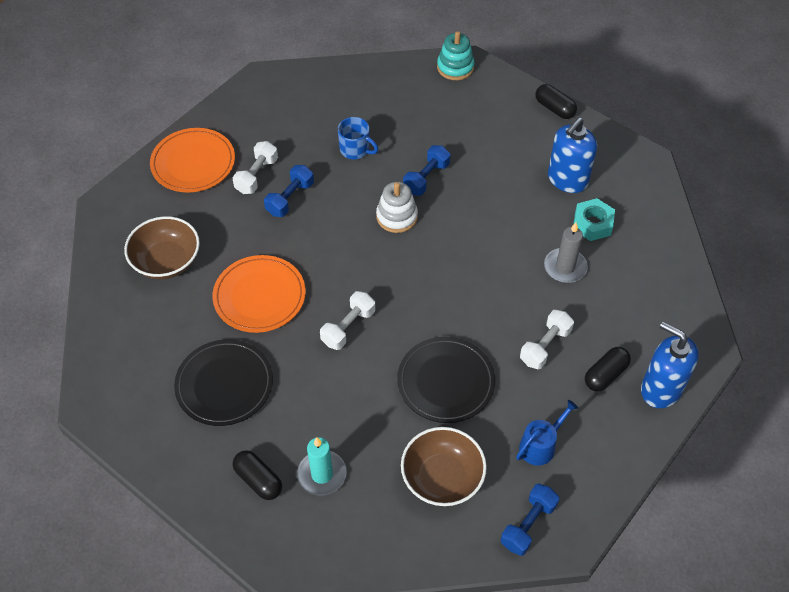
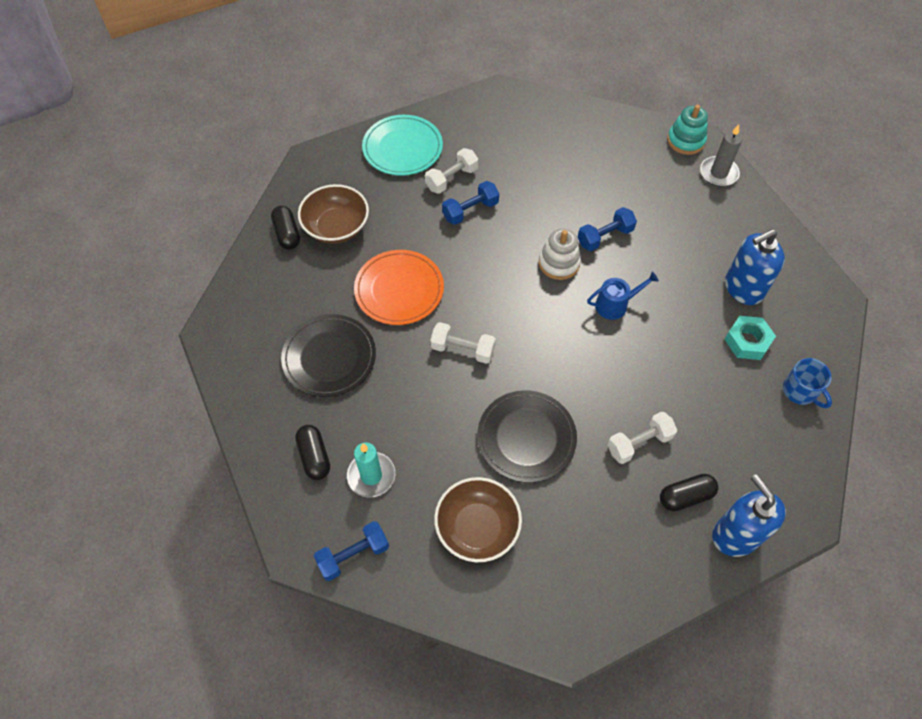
camera: 25 degrees right, 5 degrees up
orange plate [150,128,235,193] -> turquoise plate [362,115,443,176]
white dumbbell [320,291,375,350] -> white dumbbell turned 45 degrees clockwise [430,322,496,364]
blue mug [338,117,378,159] -> blue mug moved to [783,358,832,408]
blue dumbbell [501,484,559,556] -> blue dumbbell moved to [314,521,389,581]
blue watering can [516,400,578,466] -> blue watering can moved to [587,272,659,320]
black capsule [535,84,577,119] -> black capsule moved to [271,206,300,250]
grey candle [544,222,588,283] -> grey candle moved to [700,124,742,186]

